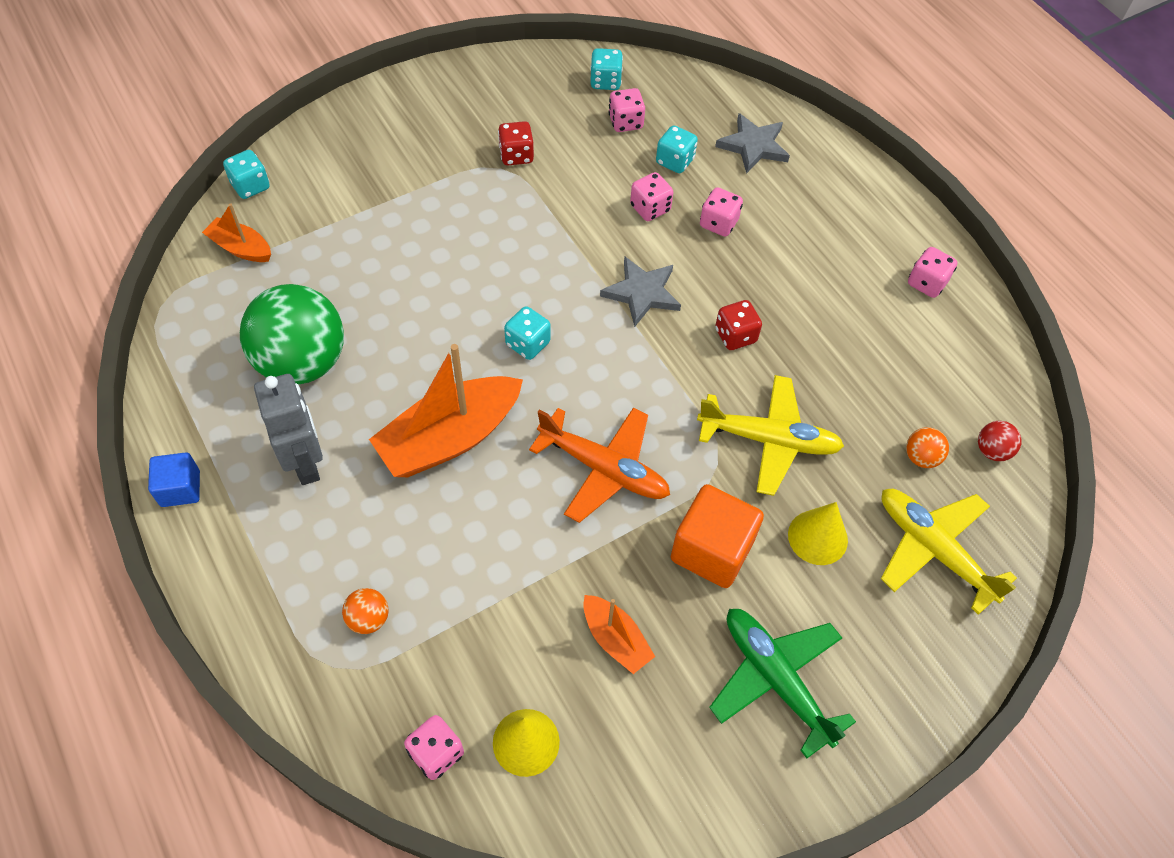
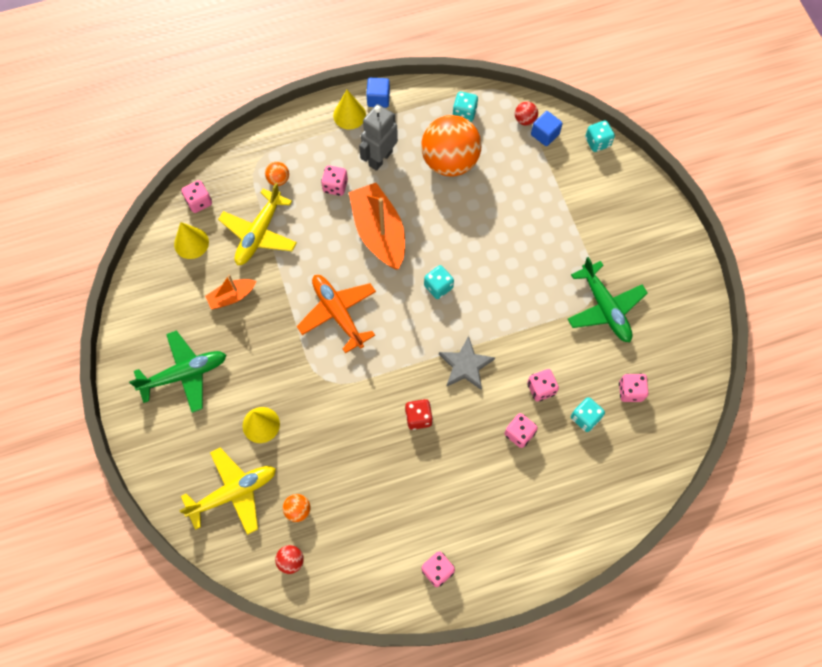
camera: 105 degrees right, 10 degrees up
orange boat [202,203,271,262] -> blue cube [531,111,563,146]
green ball [240,284,344,384] -> orange ball [421,115,482,176]
grey robot [254,374,323,485] -> grey robot turned 135 degrees clockwise [359,104,398,171]
red dice [498,121,534,165] -> green plane [568,257,648,342]
orange plane [529,407,670,523] -> orange plane turned 105 degrees clockwise [297,275,376,353]
turquoise dice [590,48,623,90] -> turquoise dice moved to [452,92,478,122]
orange cube [671,484,764,588] -> none
yellow plane [697,375,844,496] -> yellow plane moved to [218,183,297,265]
grey star [715,113,790,174] -> none
none -> pink dice [321,166,348,196]
none -> yellow cone [333,90,366,130]
none -> red ball [515,102,538,126]

